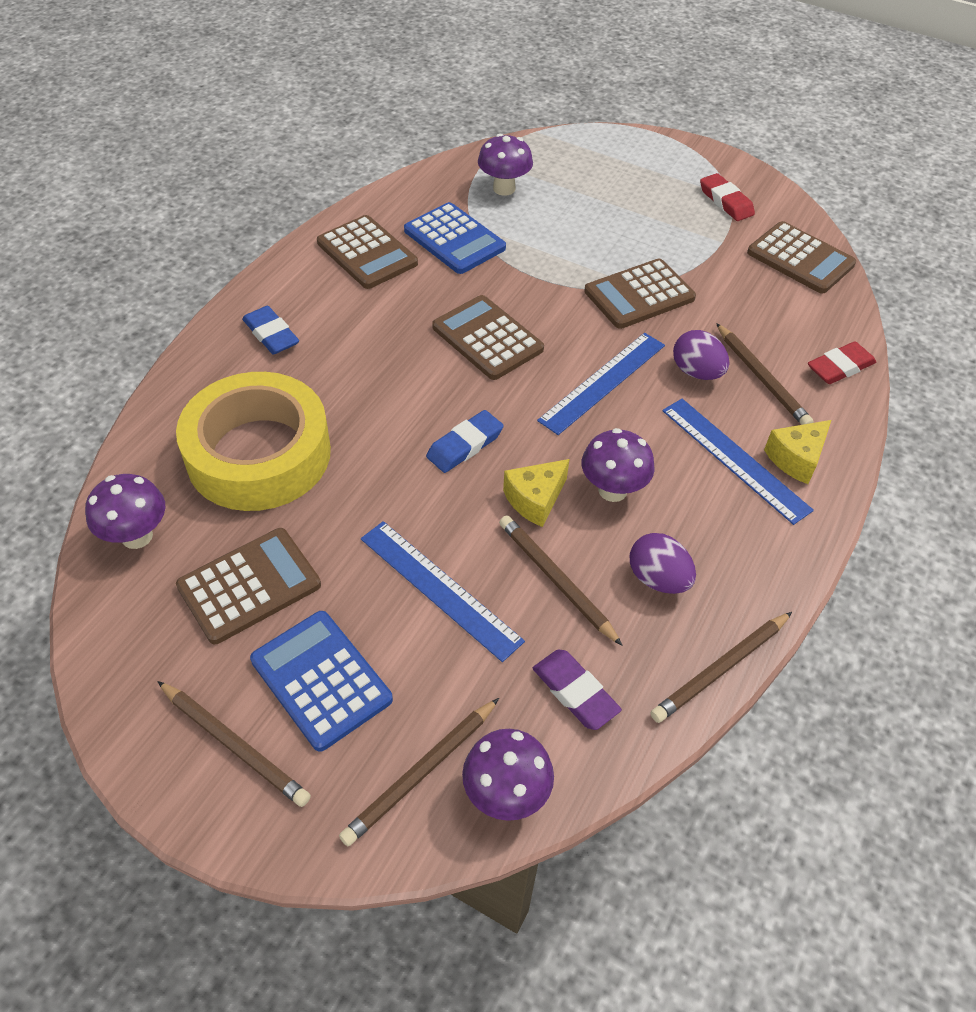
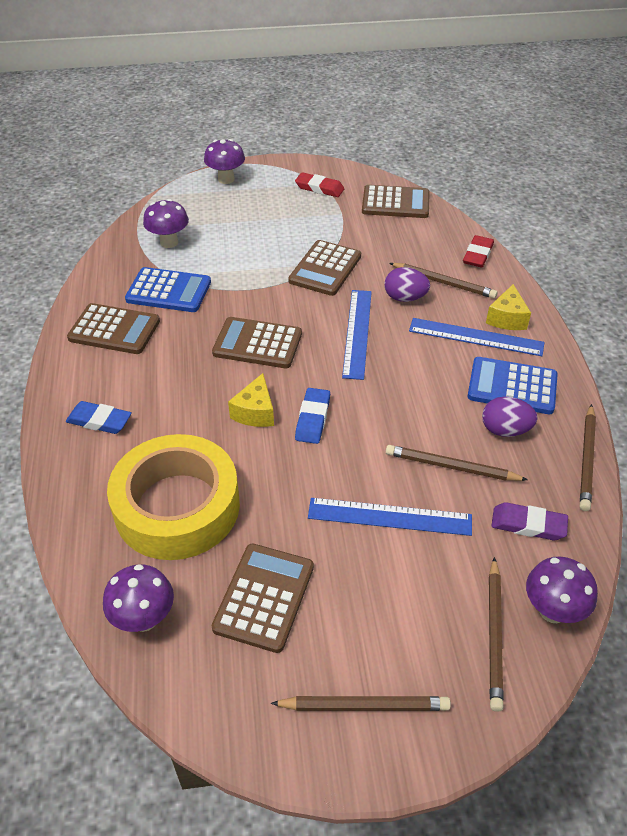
camera: 35 degrees left, 5 degrees down
blue calculator [250,611,393,752] -> blue calculator moved to [467,357,558,414]
yellow cheese [503,459,570,527] -> yellow cheese moved to [228,373,274,427]
purple mushroom [582,428,655,502] -> purple mushroom moved to [204,139,245,184]

